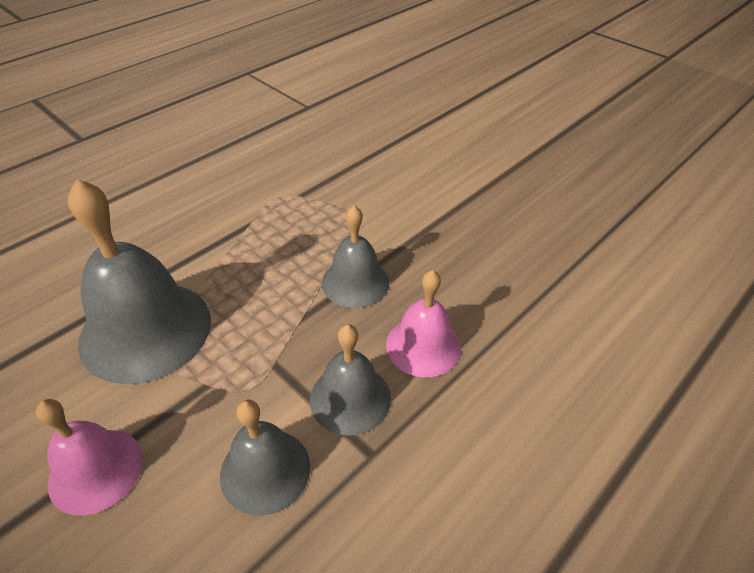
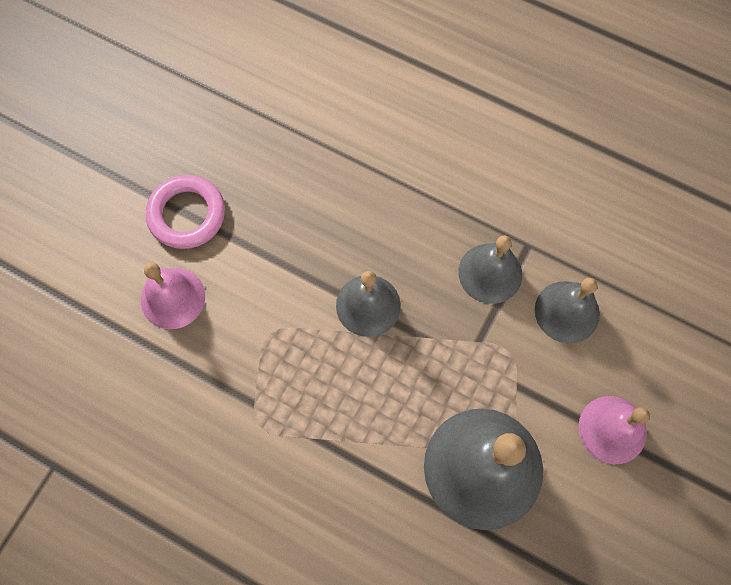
camera: 105 degrees left, 25 degrees up
pink bell [386,270,461,377] -> pink bell moved to [141,263,205,329]
none -> pink ring [146,175,225,249]

